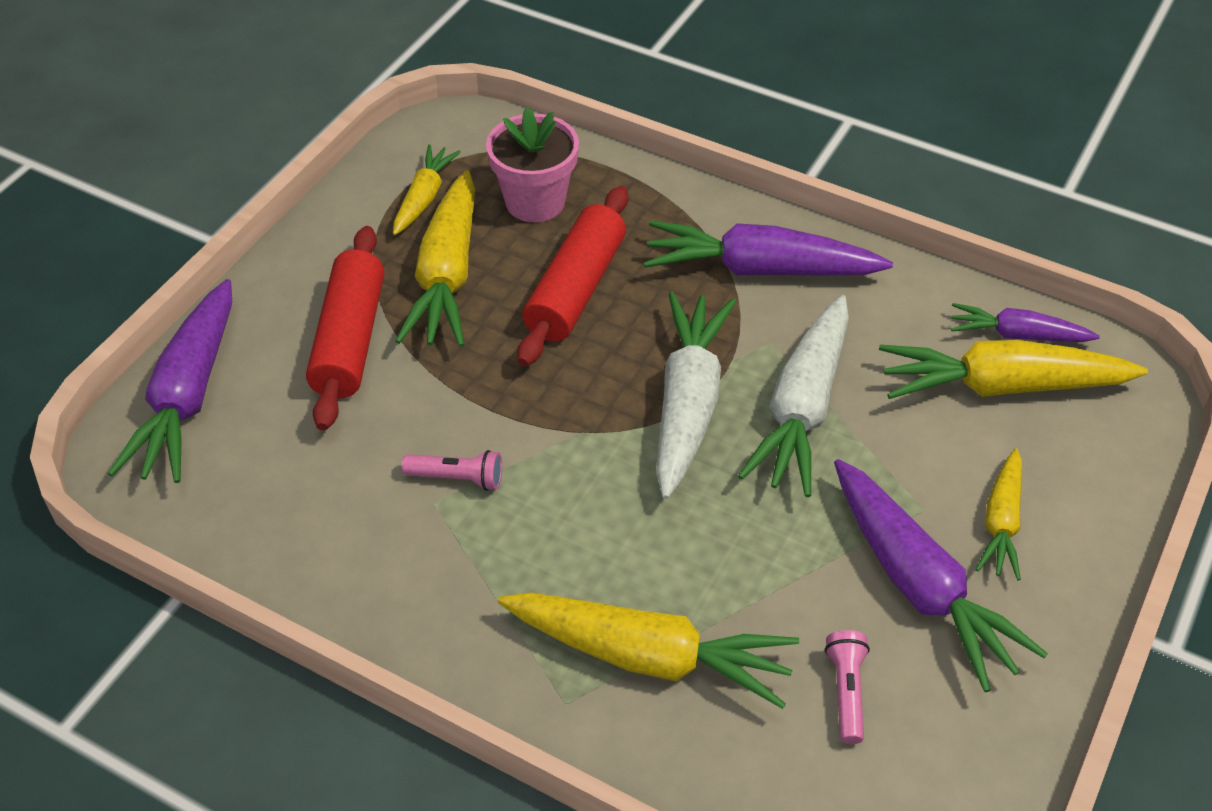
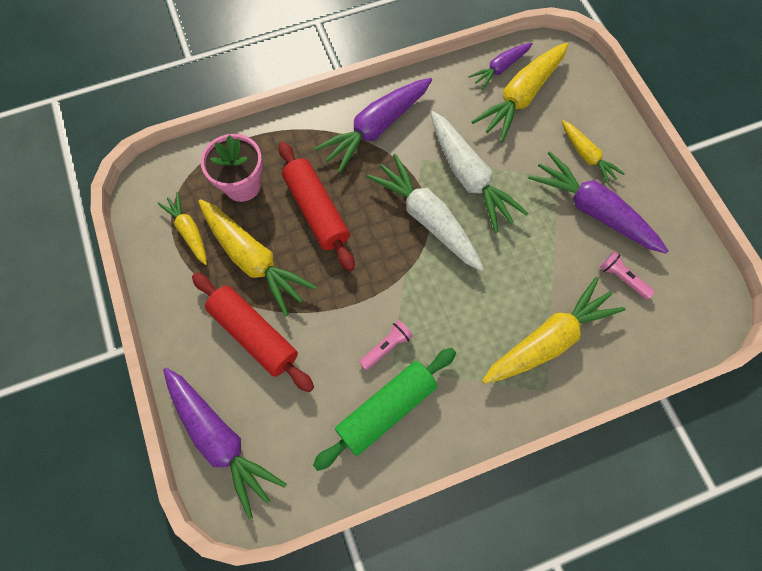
camera: 50 degrees left, 20 degrees up
purple carrot [834,459,1048,692] -> purple carrot turned 150 degrees counterclockwise [528,151,668,253]
none -> green rolling pin [313,348,456,471]

